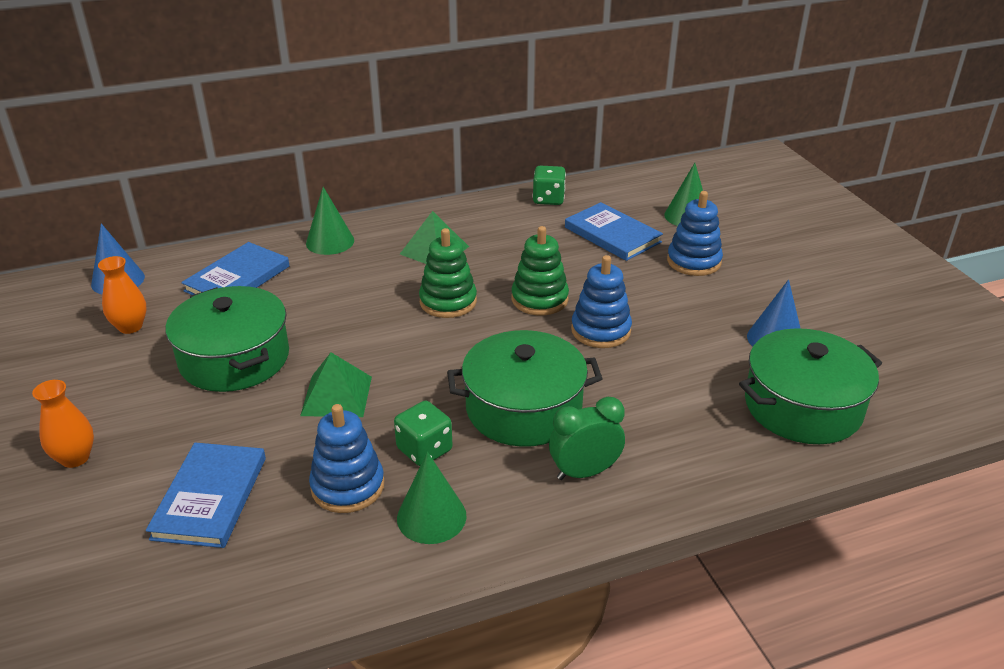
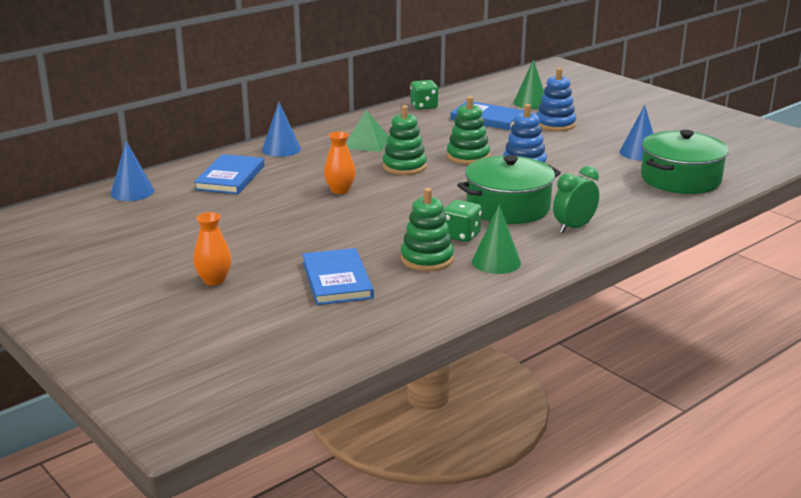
camera: 20 degrees left, 10 degrees down
orange vase [98,256,147,334] -> orange vase moved to [324,132,356,194]
green pot [165,286,289,392] -> none
green pyramid [300,353,372,417] -> none
green cone [306,187,354,255] -> blue cone [262,102,301,157]
blue stacking toy [309,404,385,513] -> green stacking toy [401,188,454,271]

